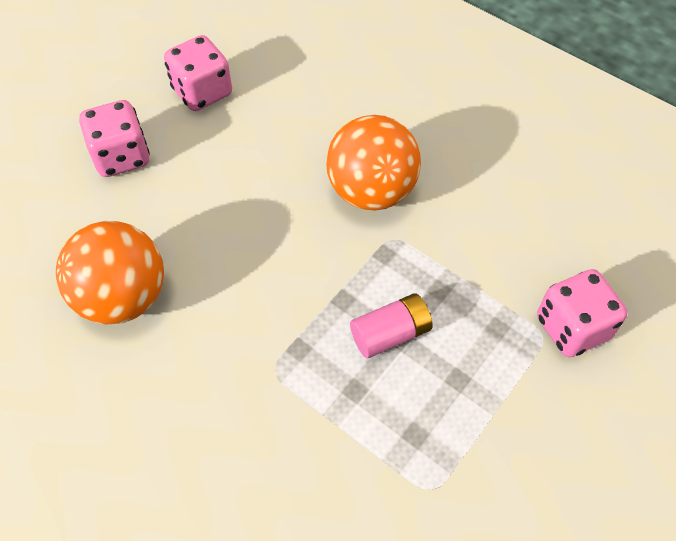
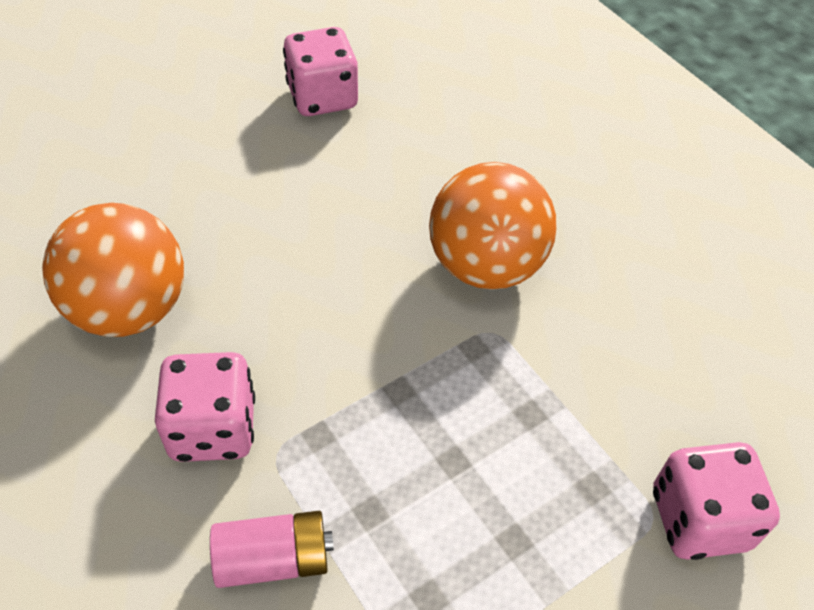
camera: 15 degrees right, 5 degrees down
pink dice [79,100,150,177] -> pink dice moved to [155,352,255,462]
pink battery [350,293,433,358] -> pink battery moved to [210,511,334,588]

